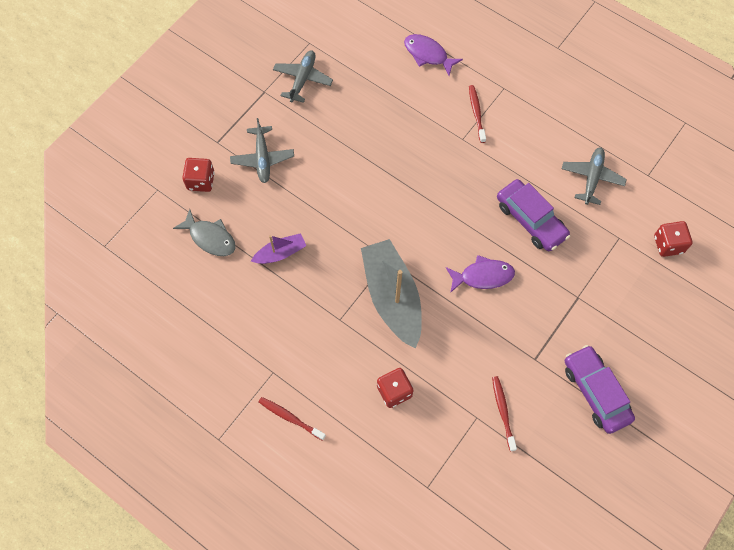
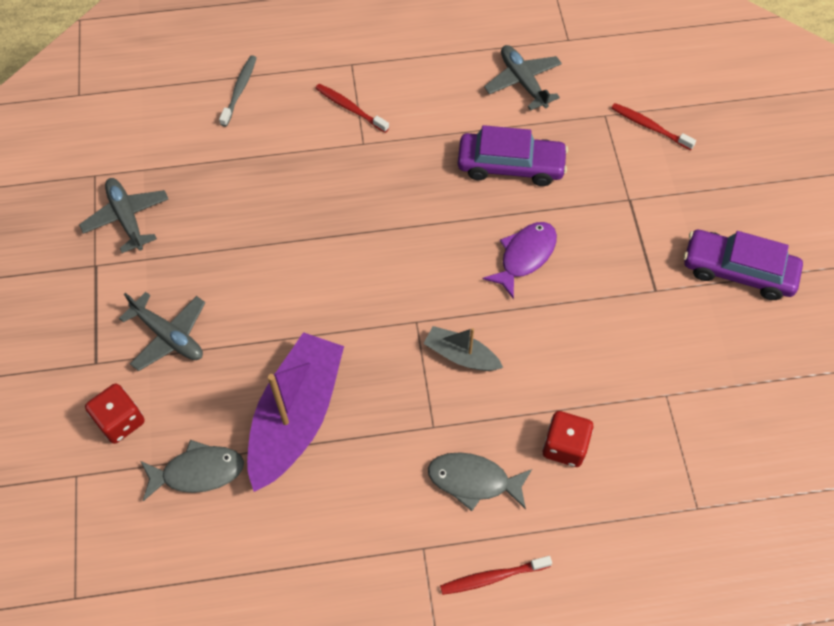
camera: 45 degrees left, 5 degrees down
purple boat [251,233,306,264] -> purple boat [247,332,344,492], size x2.01
grey boat [361,239,422,349] -> grey boat [423,326,503,371], size x0.50
purple fish [404,34,463,76] -> grey toothbrush [219,55,257,127]
red toothbrush [492,376,517,451] -> red toothbrush moved to [611,103,696,150]
red dice [654,221,692,257] -> none
none -> grey fish [428,452,532,511]

